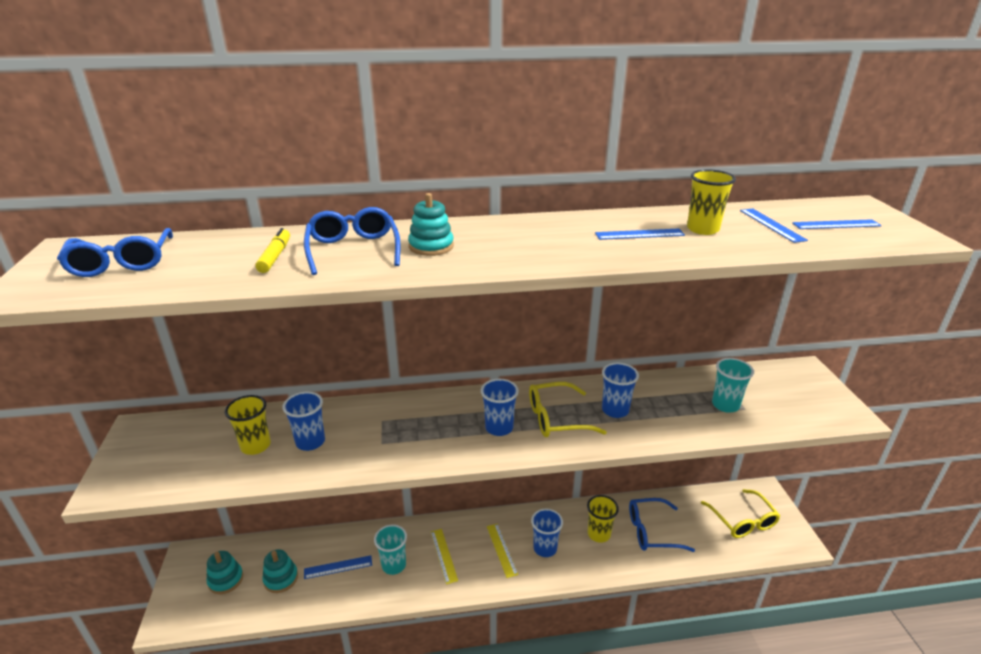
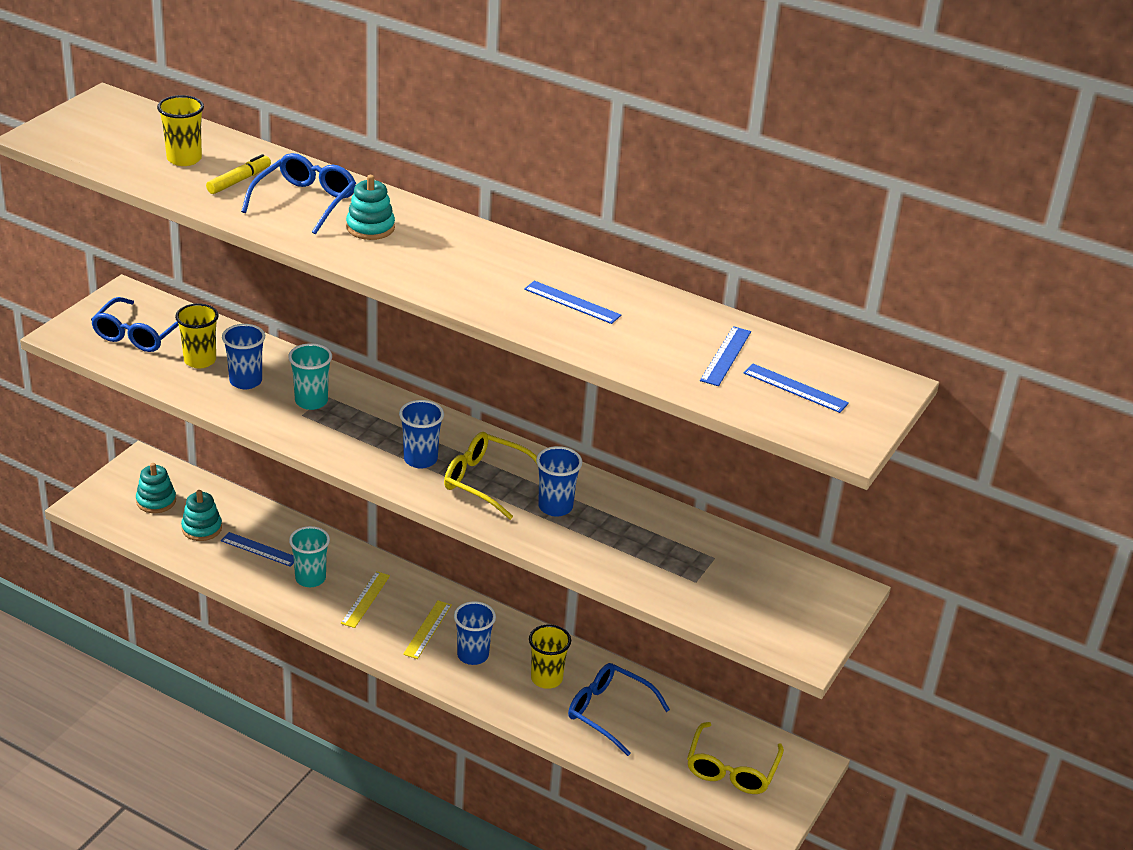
camera: 35 degrees right, 5 degrees up
blue glasses [57,228,173,277] -> blue glasses moved to [91,297,179,352]
yellow cup [687,169,736,235] -> yellow cup moved to [157,95,204,166]
turquoise cup [712,358,754,413] -> turquoise cup moved to [288,343,332,410]

